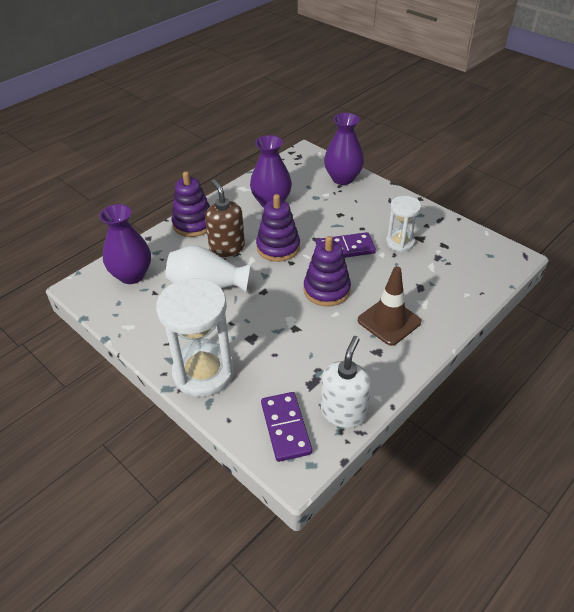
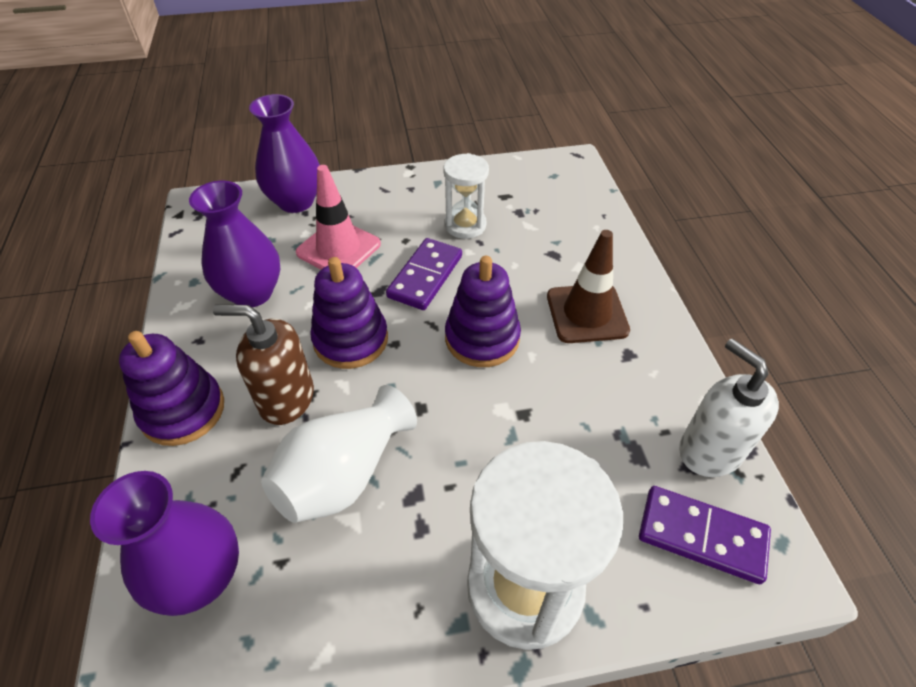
camera: 55 degrees left, 5 degrees up
none -> pink traffic cone [296,165,381,269]

